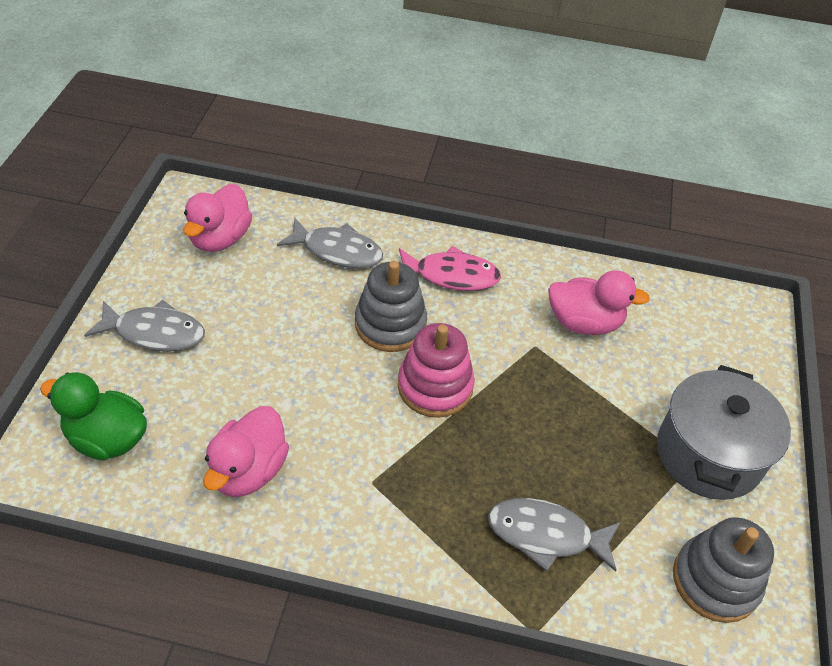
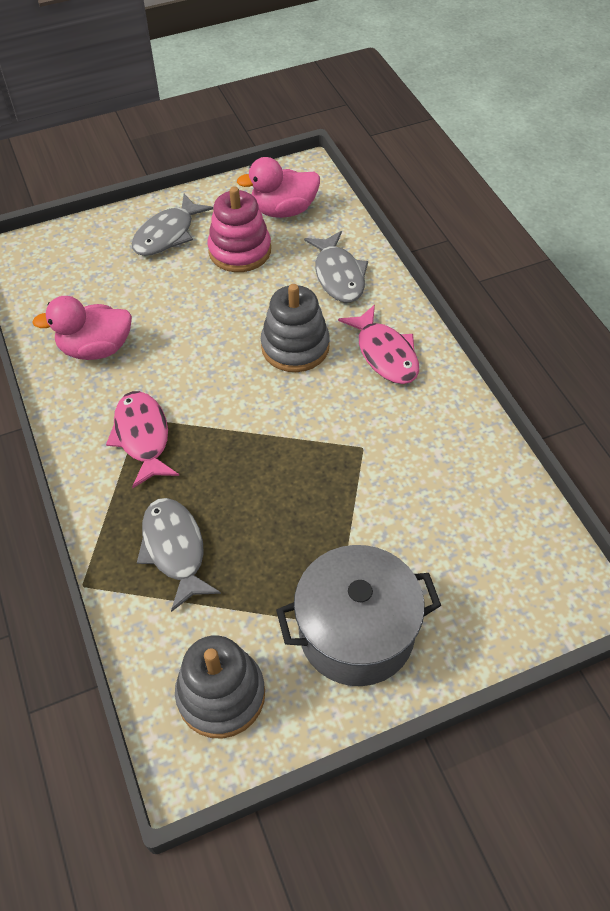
camera: 60 degrees right, 5 degrees up
green duck [40,372,147,461] -> none
grey fish [84,300,205,351] -> grey fish turned 60 degrees clockwise [132,194,213,256]
pink stacking toy [398,323,475,418] -> pink stacking toy moved to [208,186,271,272]
pink duck [548,270,650,335] -> none
none -> pink fish [106,391,179,488]

